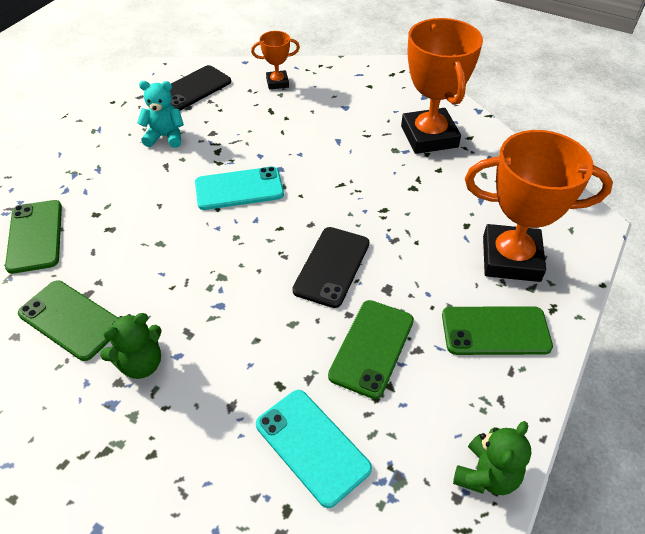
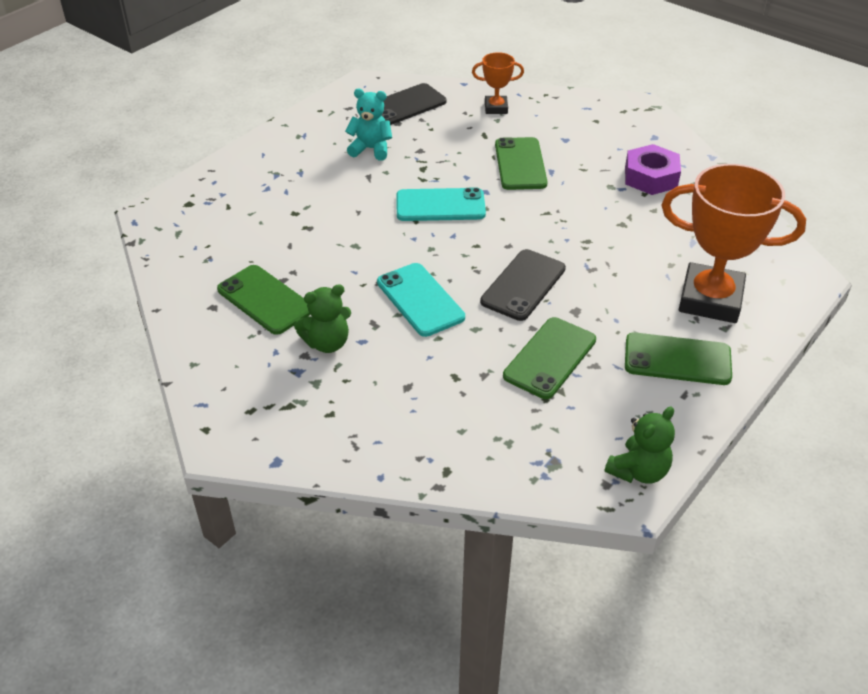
camera: 10 degrees right, 5 degrees down
green phone [5,200,62,274] -> green phone moved to [495,137,548,190]
turquoise phone [256,390,372,508] -> turquoise phone moved to [377,263,465,337]
orange trophy [401,18,483,154] -> purple nut [625,144,681,195]

